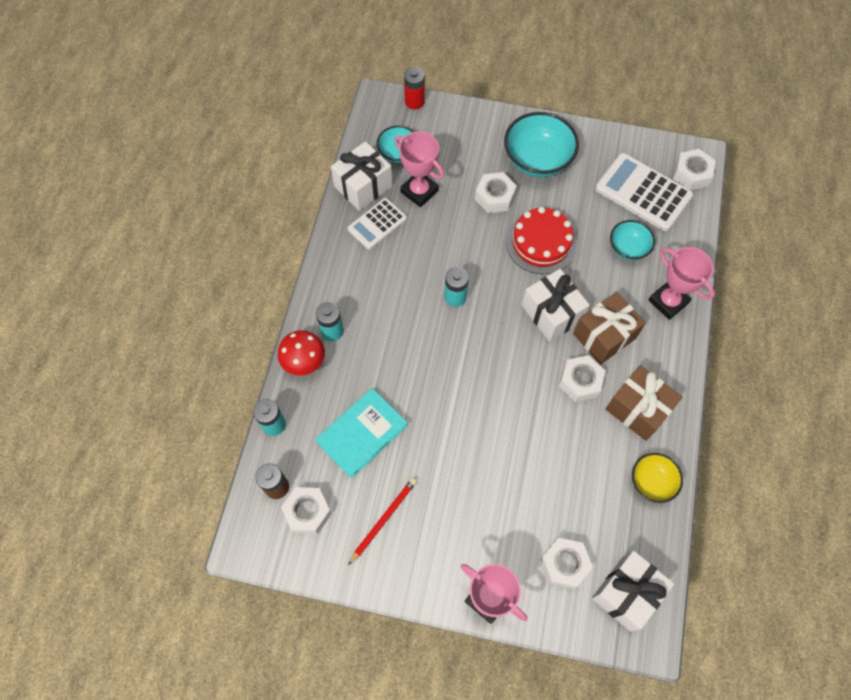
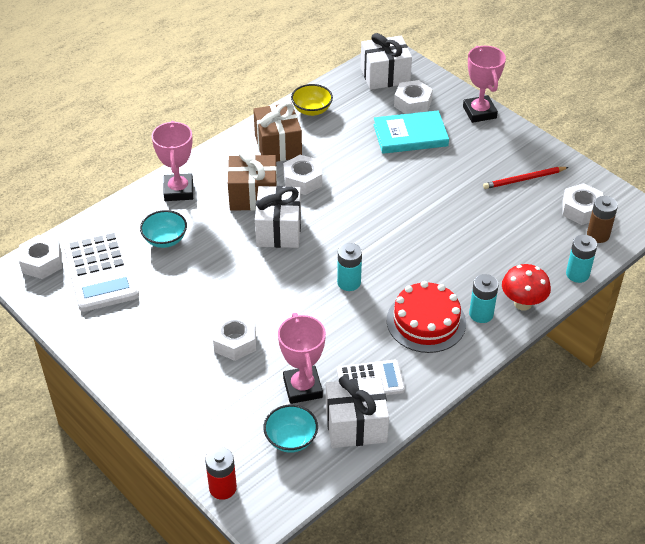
camera: 145 degrees left, 20 degrees down
turquoise book [315,388,408,479] -> turquoise book moved to [373,110,449,154]
turquoise bowl [504,112,579,177] -> none
red cake [506,207,577,274] -> red cake moved to [387,281,466,353]

